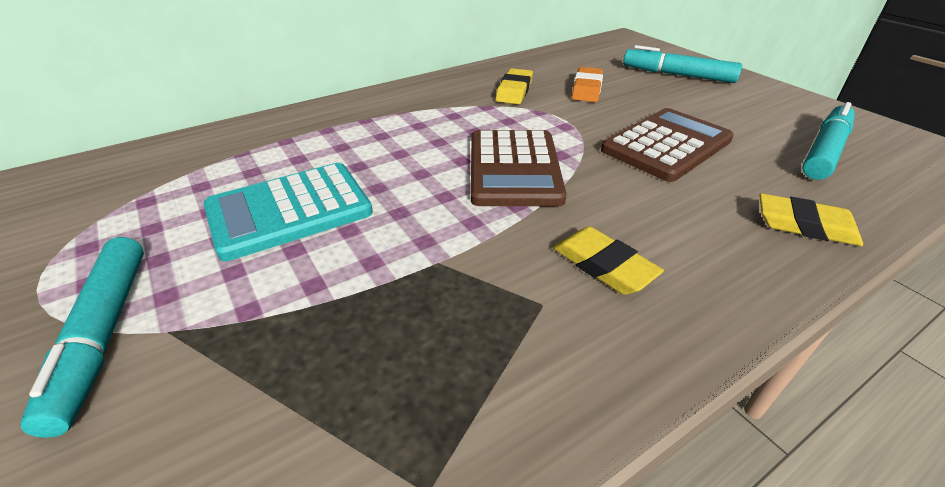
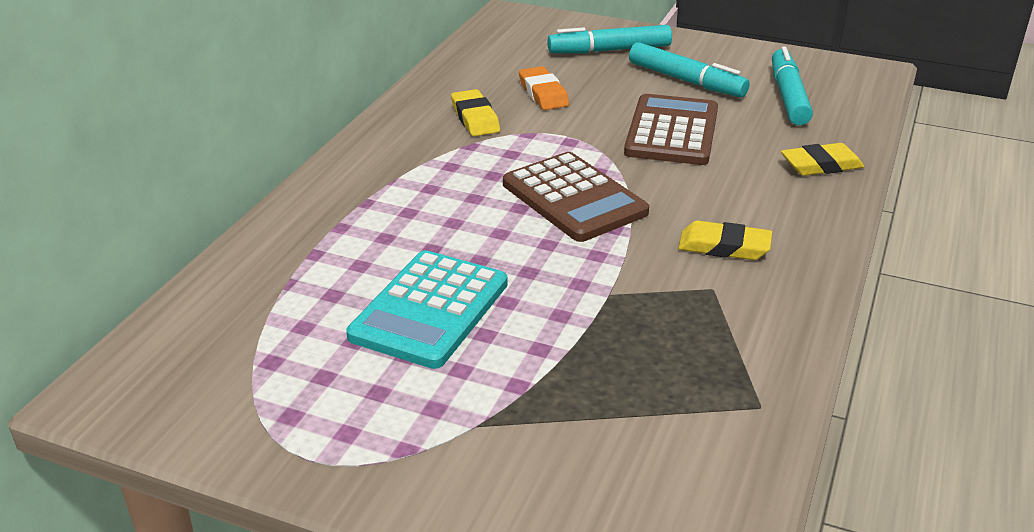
camera: 35 degrees left, 5 degrees down
turquoise marker [20,237,144,438] -> turquoise marker moved to [629,42,750,97]

